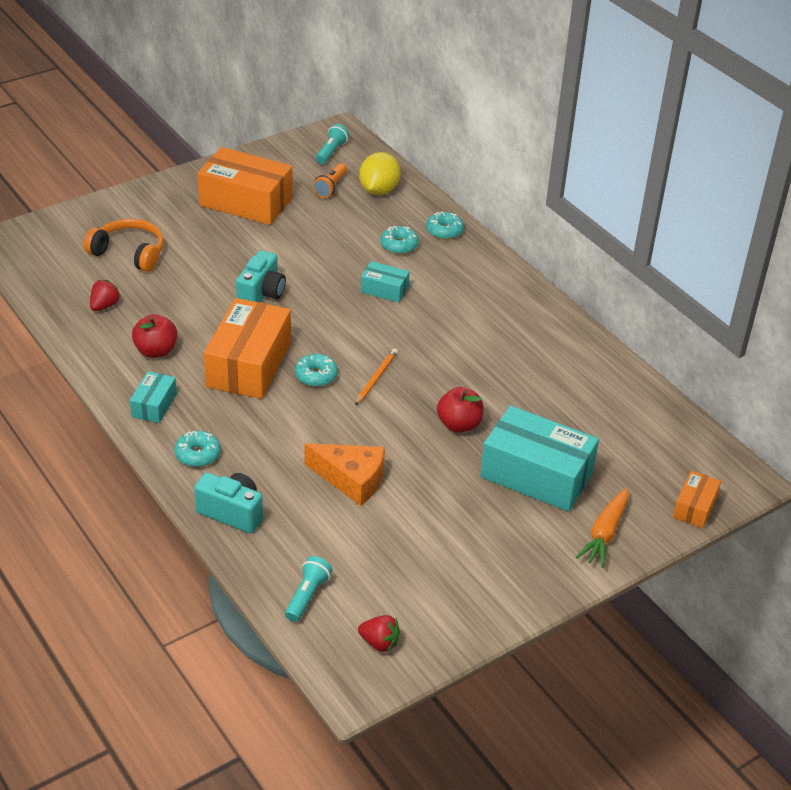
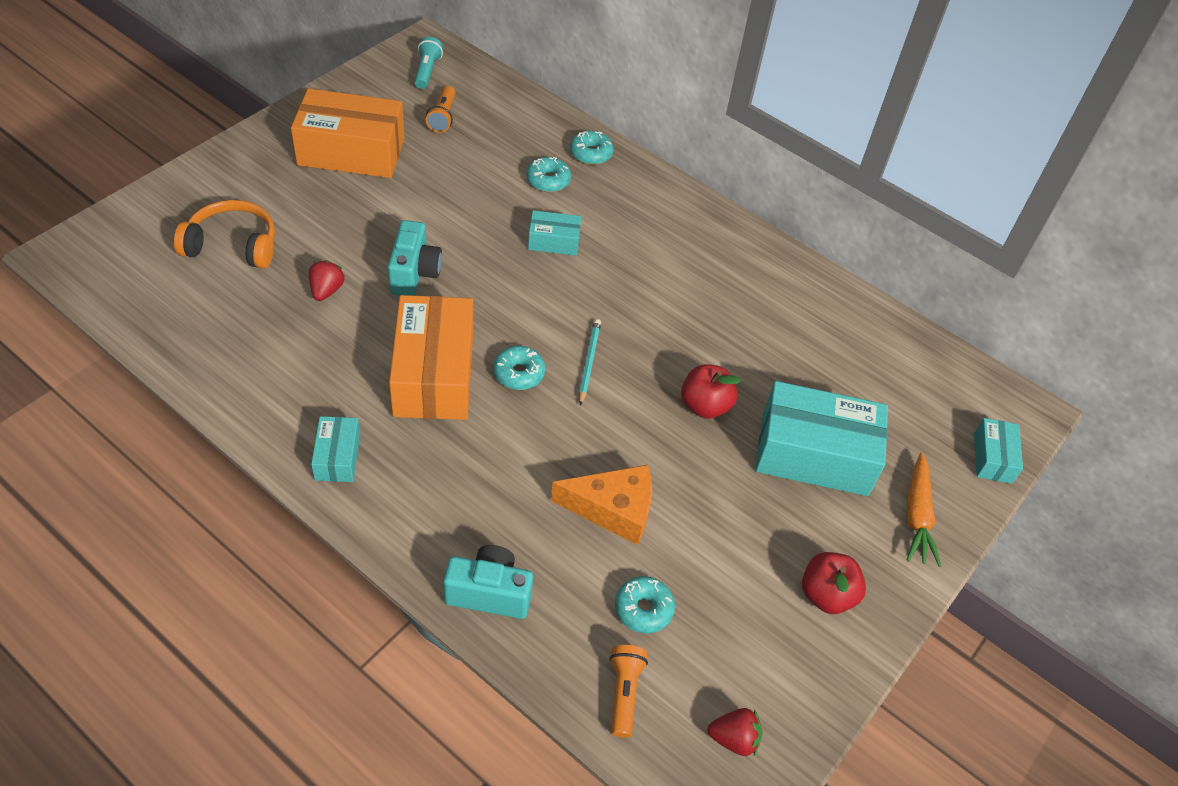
camera: 20 degrees left, 10 degrees up
red strawberry [90,280,121,311] -> red strawberry moved to [309,260,345,301]
red apple [132,314,177,358] -> red apple moved to [802,552,866,614]
turquoise donut [174,431,221,467] -> turquoise donut moved to [615,576,675,633]
turquoise flashlight [285,556,332,622] -> orange flashlight [609,645,648,738]
orange pencil [355,348,398,405] -> turquoise pencil [579,319,601,406]
yellow lemon [359,152,401,195] -> none
orange box [673,471,721,528] -> turquoise box [974,418,1023,484]

